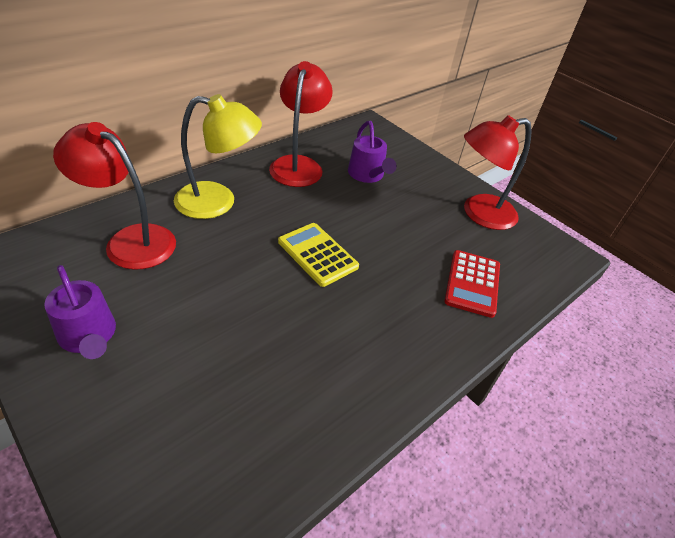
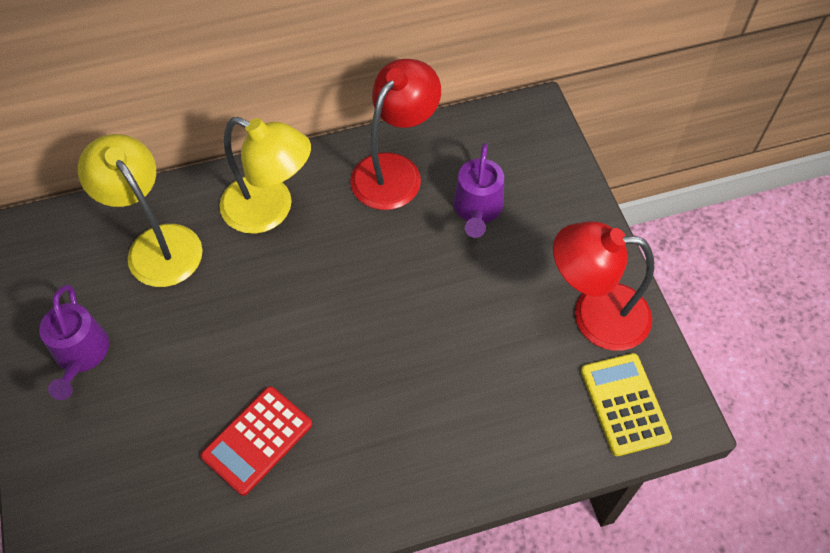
camera: 30 degrees right, 15 degrees up
red lamp [53,122,176,270] -> yellow lamp [78,134,203,287]
yellow calculator [278,223,359,287] -> yellow calculator moved to [581,353,672,456]
red calculator [444,250,500,318] -> red calculator moved to [200,386,312,496]

